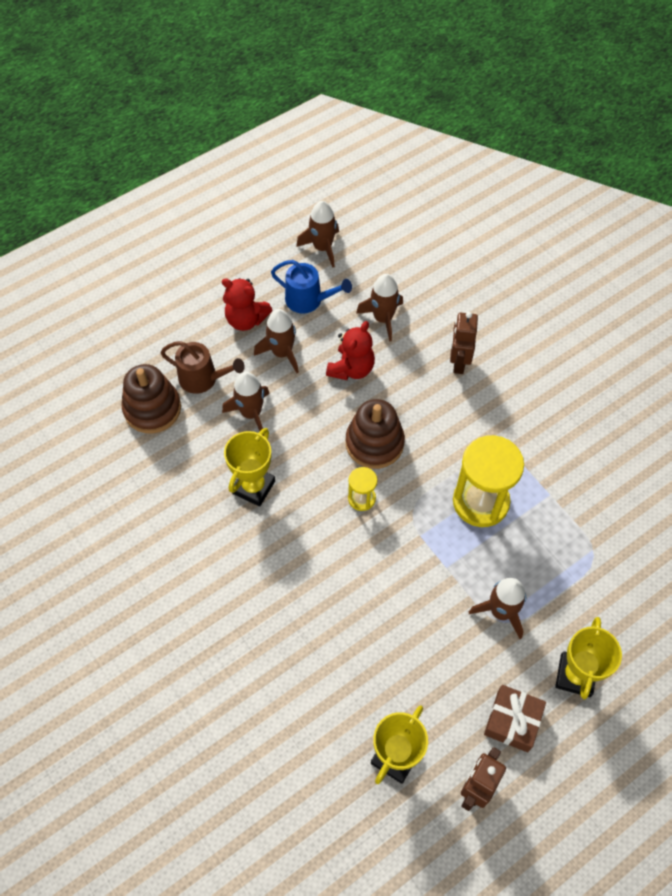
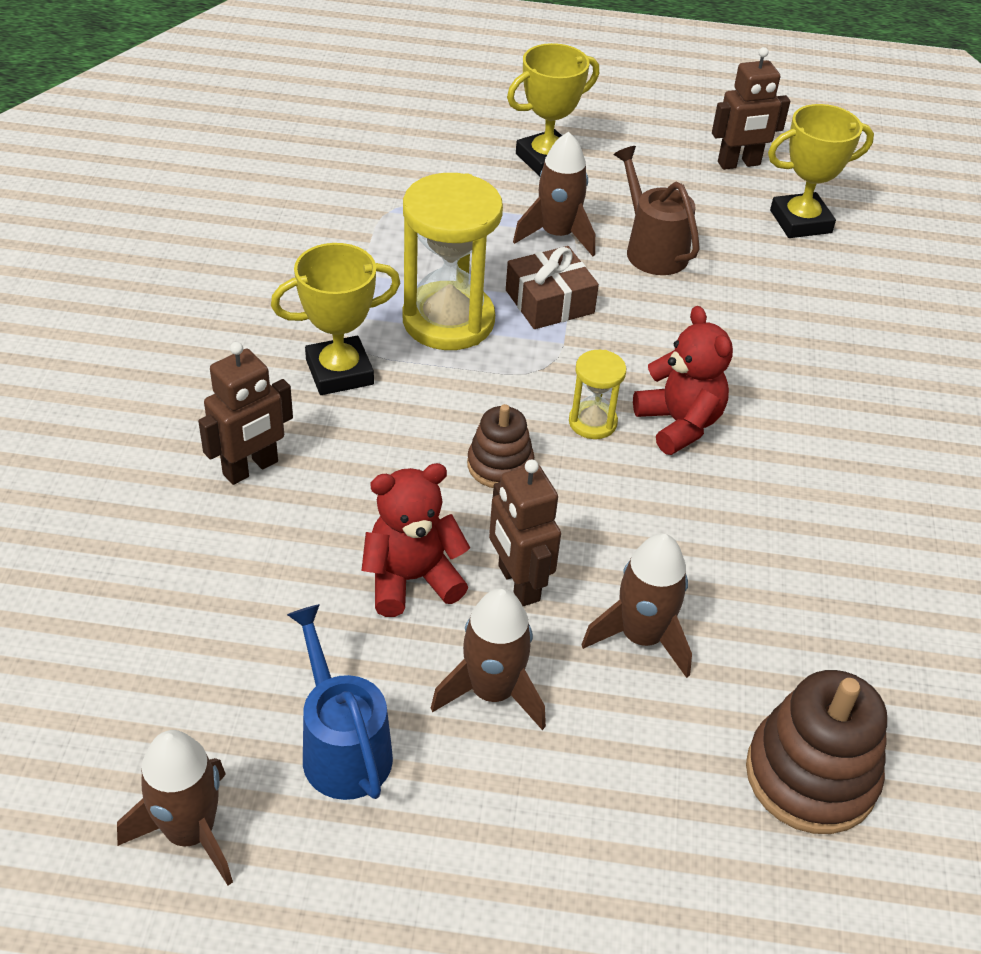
camera: 140 degrees left, 15 degrees down
brown watering can [160,341,245,394] -> brown watering can moved to [613,146,700,275]
red teddy bear [222,278,272,331] -> red teddy bear moved to [633,306,733,455]
yellow trophy [224,428,275,506] -> yellow trophy moved to [271,243,400,395]
brown stacking toy [346,399,405,469] -> brown stacking toy [467,404,534,488], size x0.61
brown rocket [356,274,403,342] -> none
brown gift [484,685,546,752] -> brown gift moved to [506,246,599,329]
none -> brown robot [489,460,561,606]

